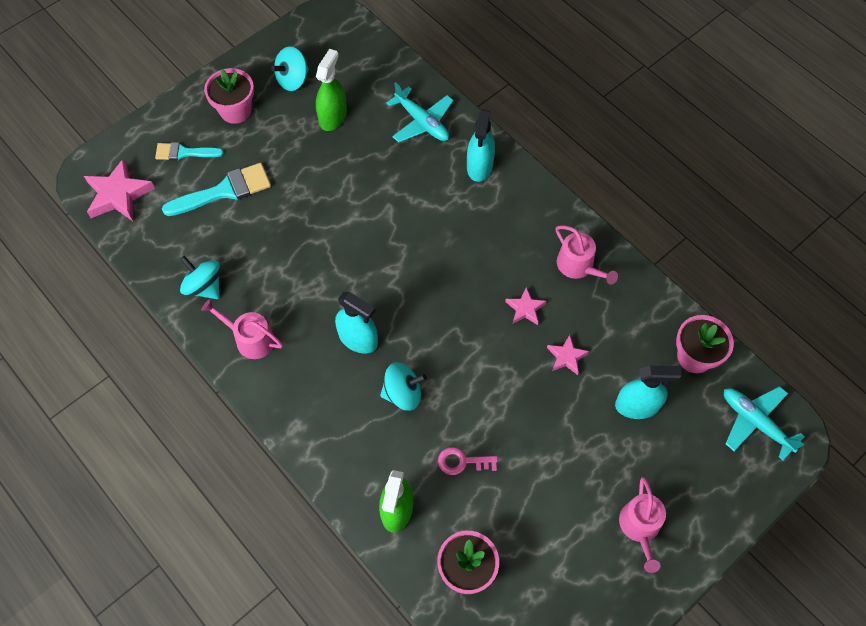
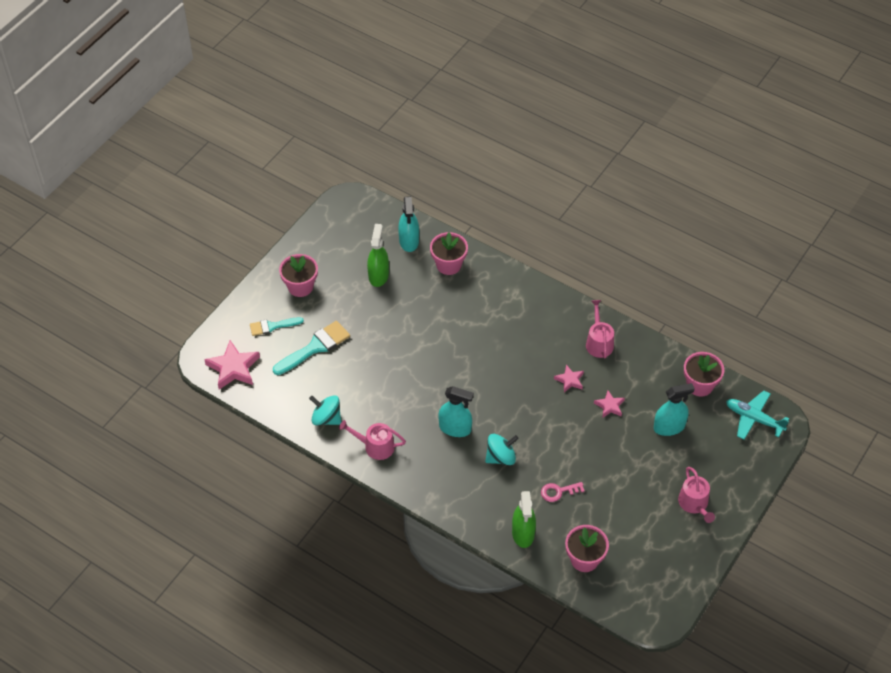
camera: 15 degrees left, 10 degrees down
turquoise spinning top [271,46,309,91] -> none
turquoise plane [387,82,454,143] -> pink flower pot [430,232,468,275]
turquoise spray bottle [467,109,495,182] -> turquoise spray bottle moved to [398,196,419,252]
pink watering can [556,225,618,285] -> pink watering can turned 135 degrees counterclockwise [586,300,614,358]

